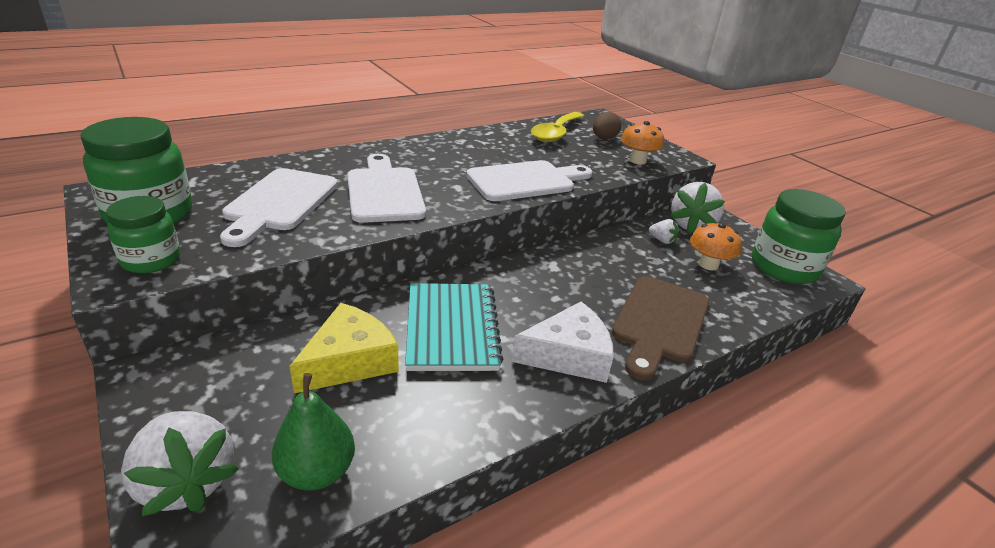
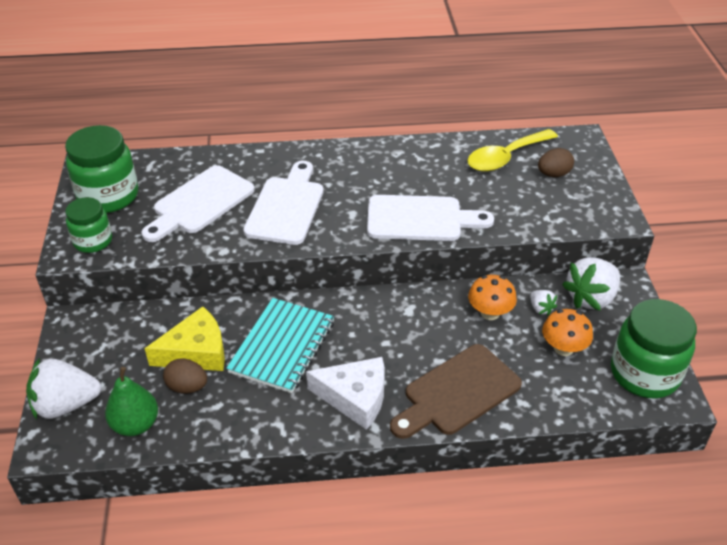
camera: 30 degrees right, 10 degrees up
white strawberry [121,411,239,516] -> white strawberry turned 90 degrees clockwise [26,358,101,420]
orange mushroom [621,121,664,164] -> orange mushroom moved to [468,275,517,320]
none -> brown egg [163,358,207,394]

